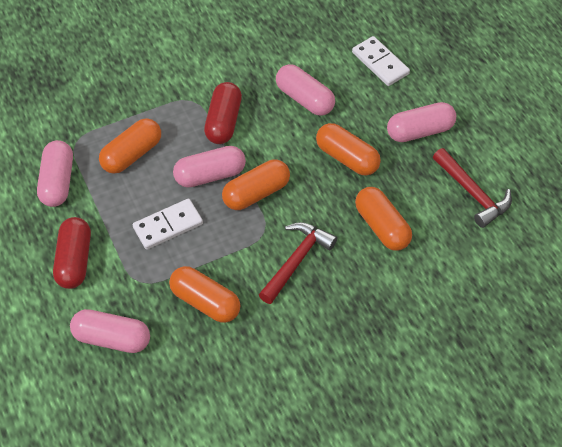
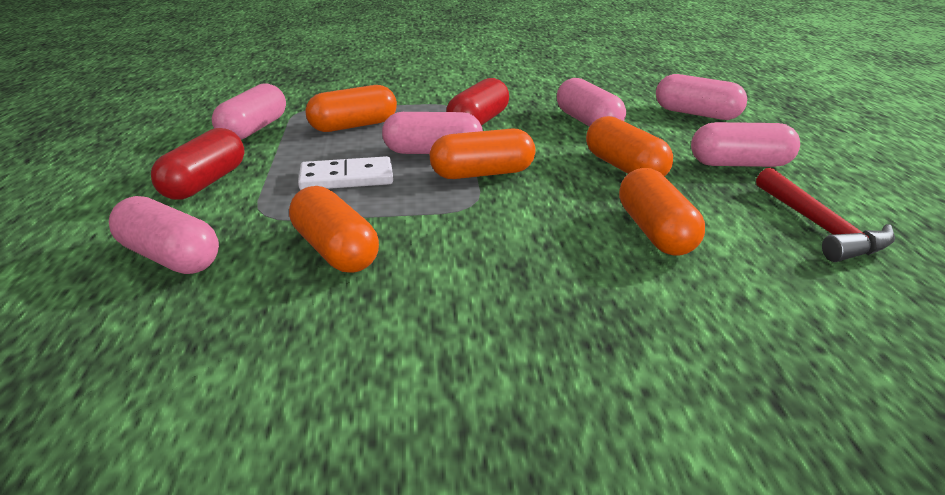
camera: 20 degrees right, 25 degrees down
red hammer [259,222,337,304] -> none
white domino [352,36,410,86] -> pink capsule [656,74,747,120]

